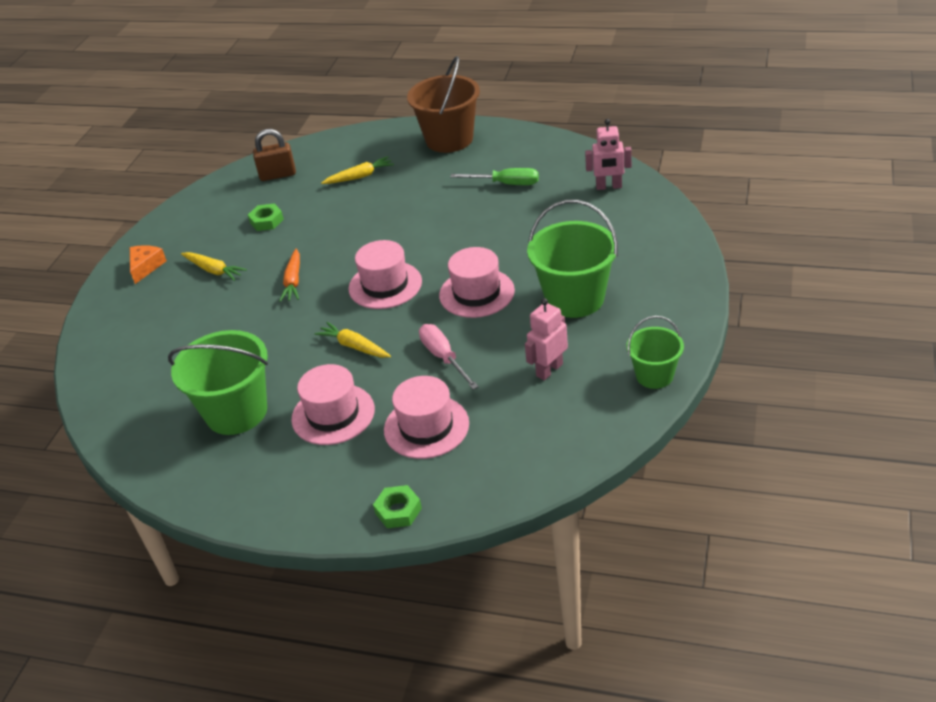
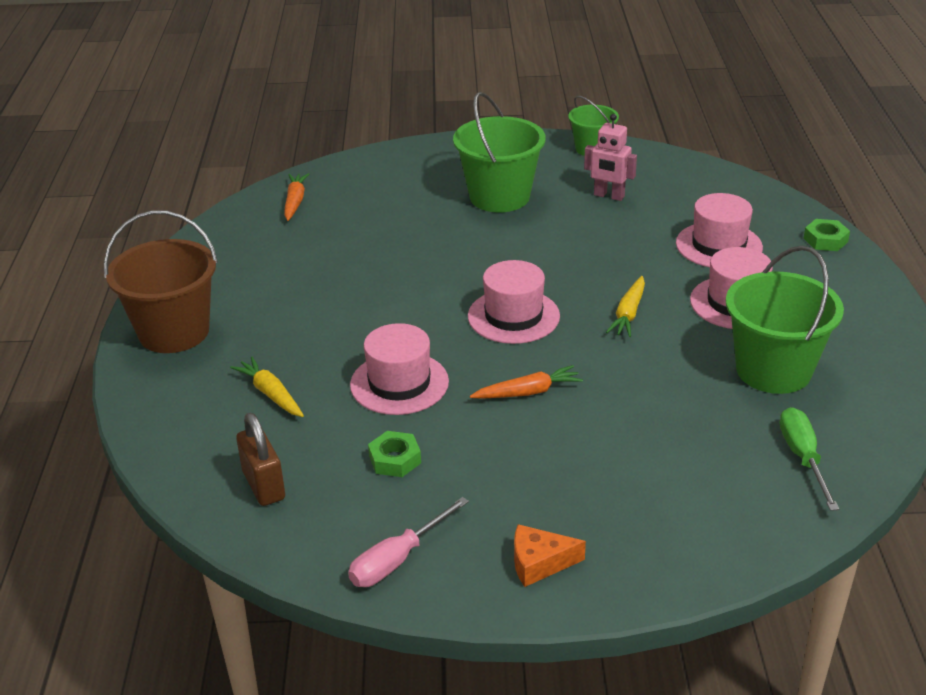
camera: 110 degrees left, 5 degrees down
yellow carrot [181,252,247,281] -> none
pink screwdriver [419,324,479,390] -> pink screwdriver moved to [348,497,469,587]
pink hat [439,247,515,318] -> pink hat moved to [350,323,449,415]
green screwdriver [450,168,539,185] -> green screwdriver moved to [780,407,839,511]
pink robot [585,119,632,190] -> orange carrot [284,173,309,221]

